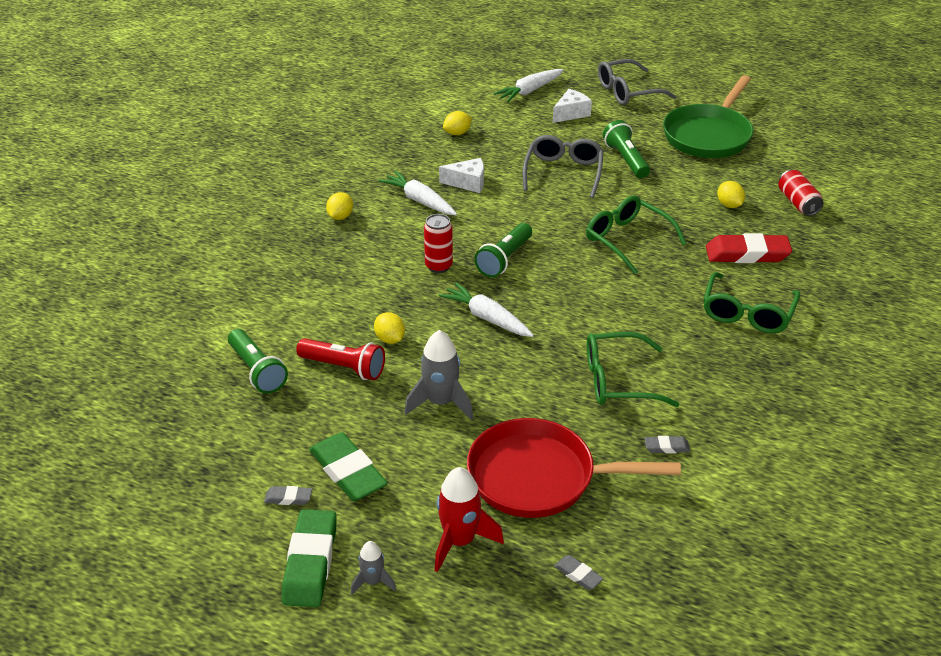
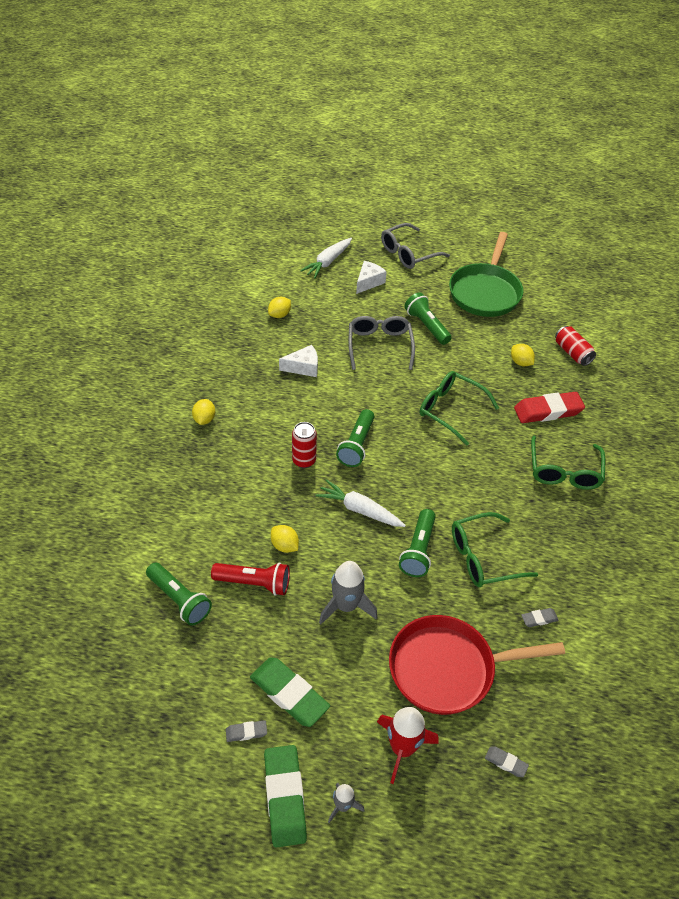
camera: 15 degrees left, 10 degrees up
white carrot [379,171,457,215] -> none
none -> green flashlight [399,509,436,577]

